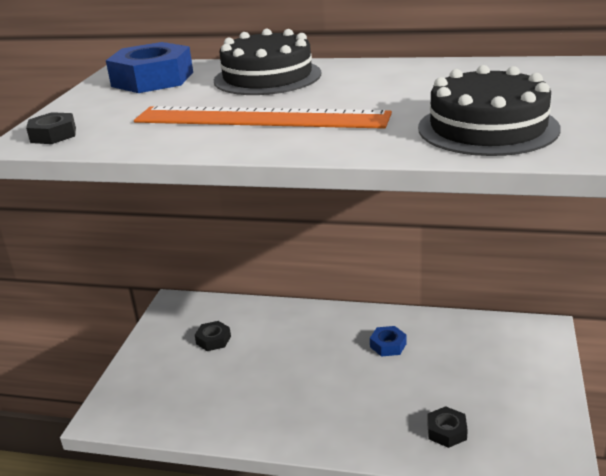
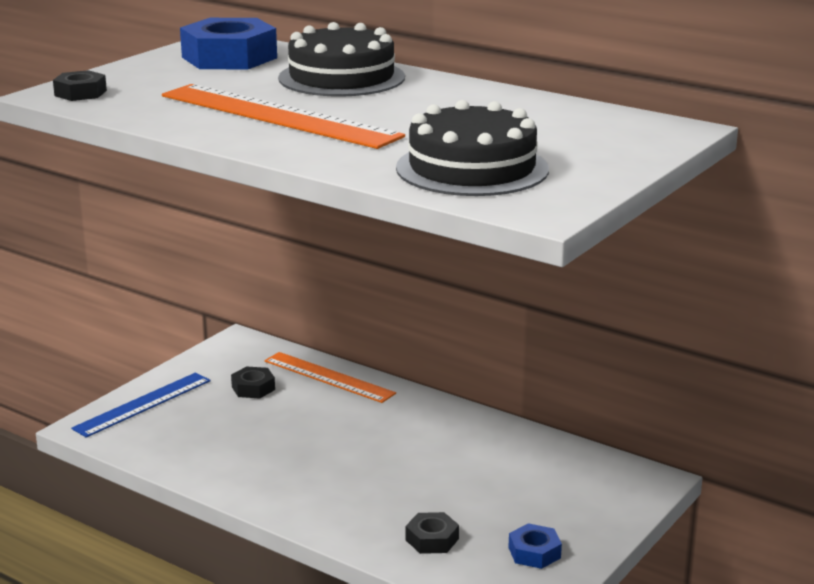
camera: 20 degrees right, 5 degrees down
blue nut [370,326,407,357] -> blue nut moved to [508,523,562,569]
none -> blue ruler [71,372,211,438]
none -> orange ruler [265,352,396,403]

